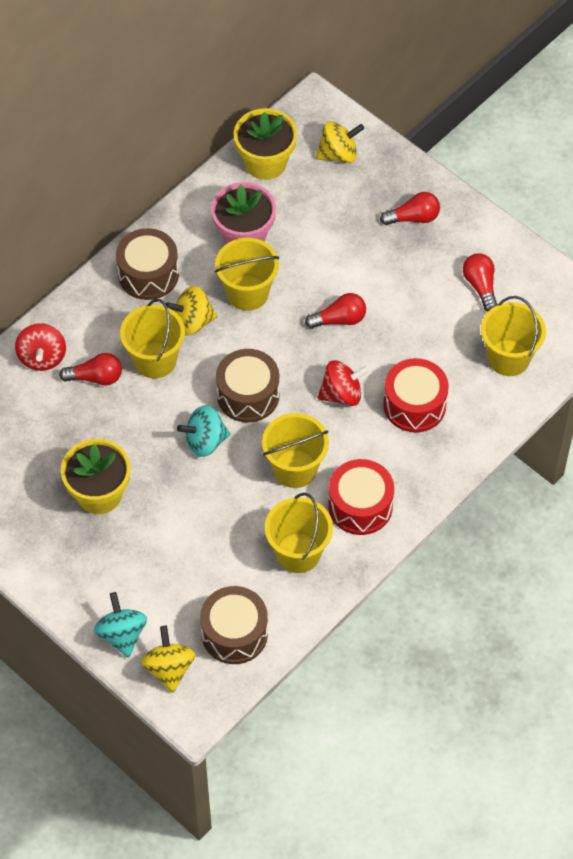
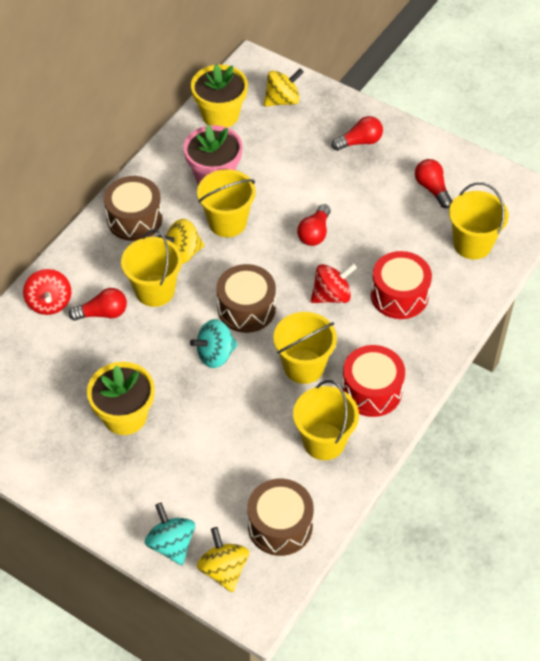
camera: 10 degrees left, 5 degrees down
red light bulb [305,293,366,329] -> red light bulb turned 135 degrees clockwise [297,204,331,246]

